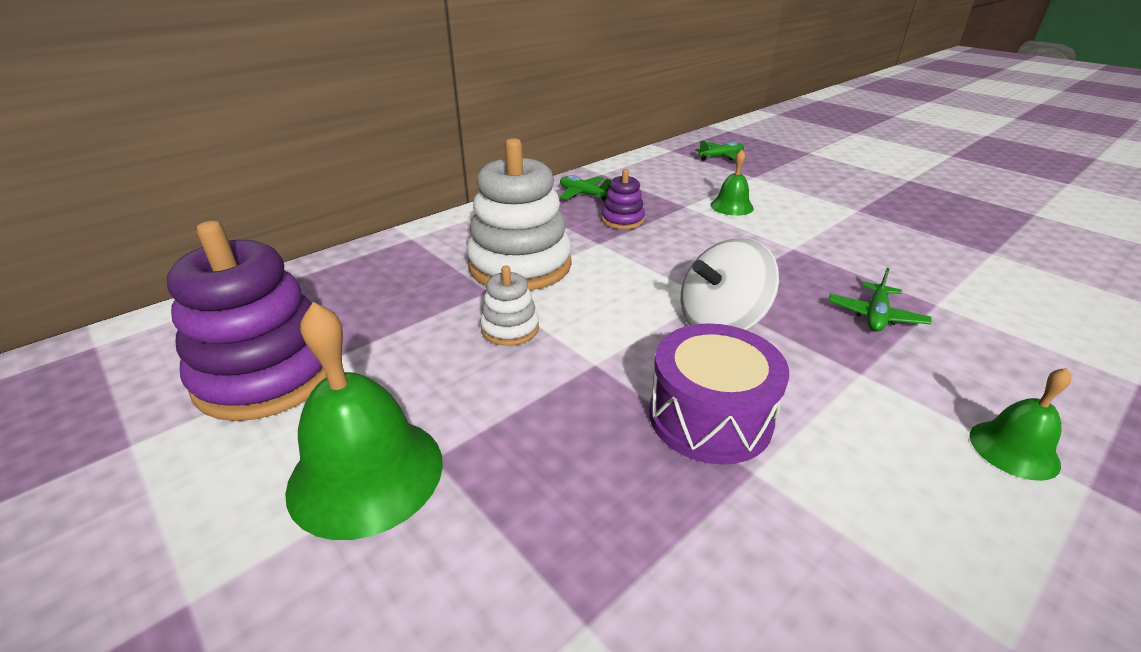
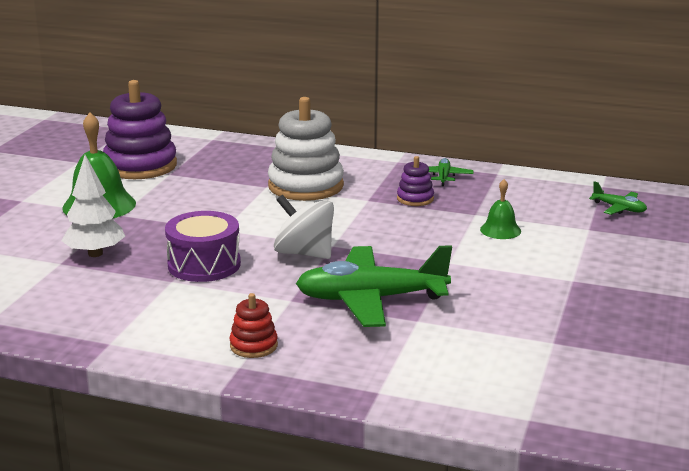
camera: 60 degrees right, 10 degrees down
white stacking toy [480,266,539,346] -> none
green plane [828,268,931,332] -> green plane [296,245,452,327], size x2.23
green bell [970,368,1072,481] -> red stacking toy [229,293,278,358]
none -> white tree [62,155,125,257]

